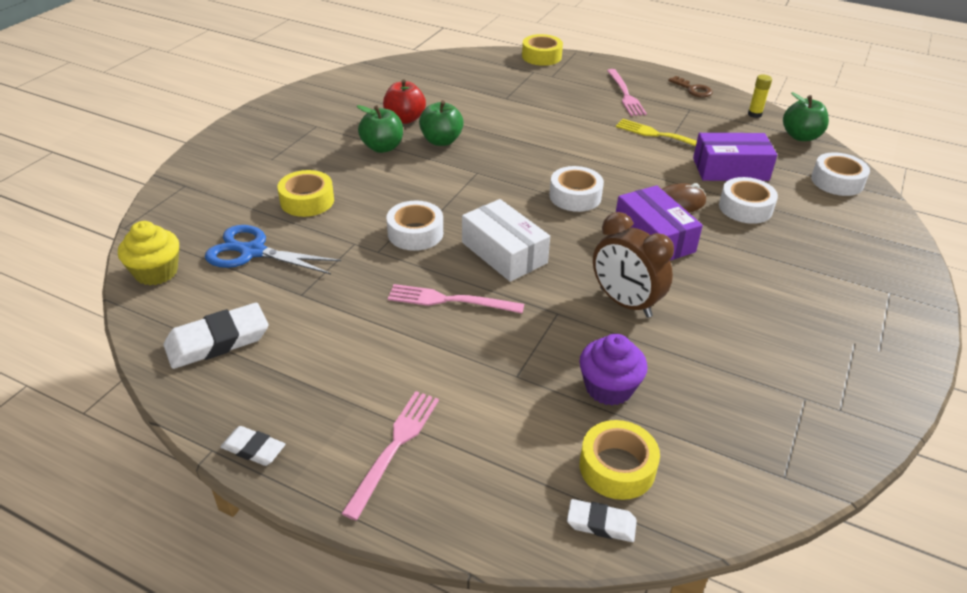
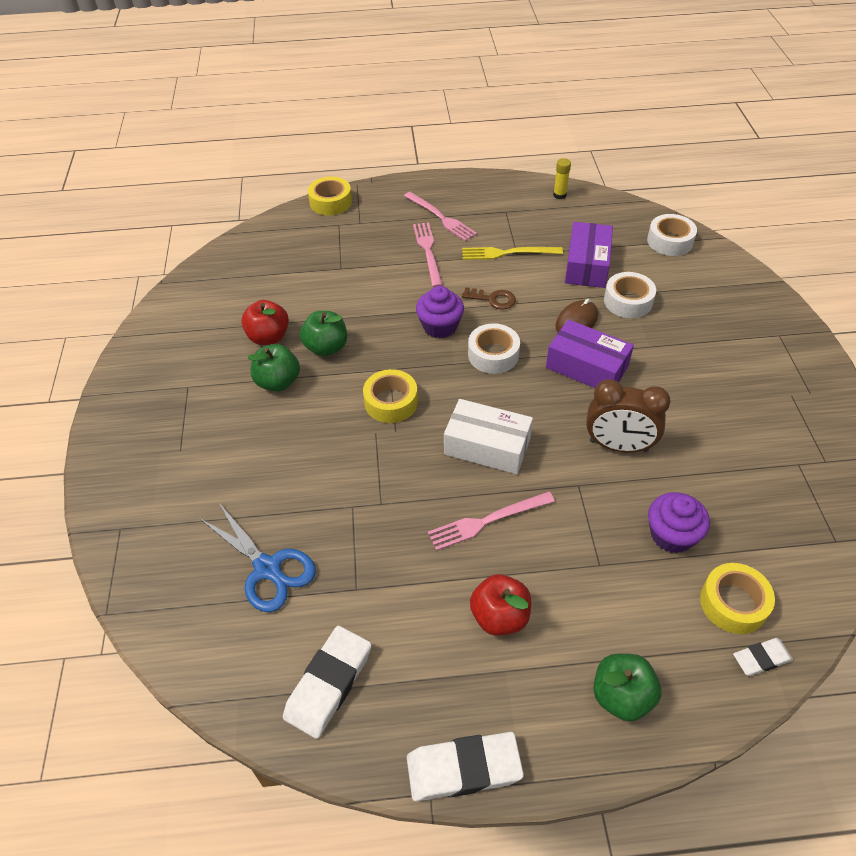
camera: 30 degrees left, 10 degrees up
yellow cupcake [118,221,179,285] -> none
blue scissors [205,225,341,274] -> blue scissors turned 120 degrees counterclockwise [199,503,316,612]
white eraser [220,426,285,466] -> white eraser [407,732,524,801], size x1.78
yellow tape [277,170,334,217] -> yellow tape moved to [363,369,418,423]
pink fork [341,391,439,520] -> pink fork moved to [413,222,443,287]
white tape [386,201,443,251] -> none
brown key [668,76,712,97] -> brown key moved to [462,287,516,310]
purple box [693,133,777,181] -> purple box turned 45 degrees counterclockwise [565,222,613,288]
green apple [783,92,829,141] -> green apple moved to [593,654,662,722]
none -> purple cupcake [416,286,464,339]
none -> red apple [470,574,531,636]

